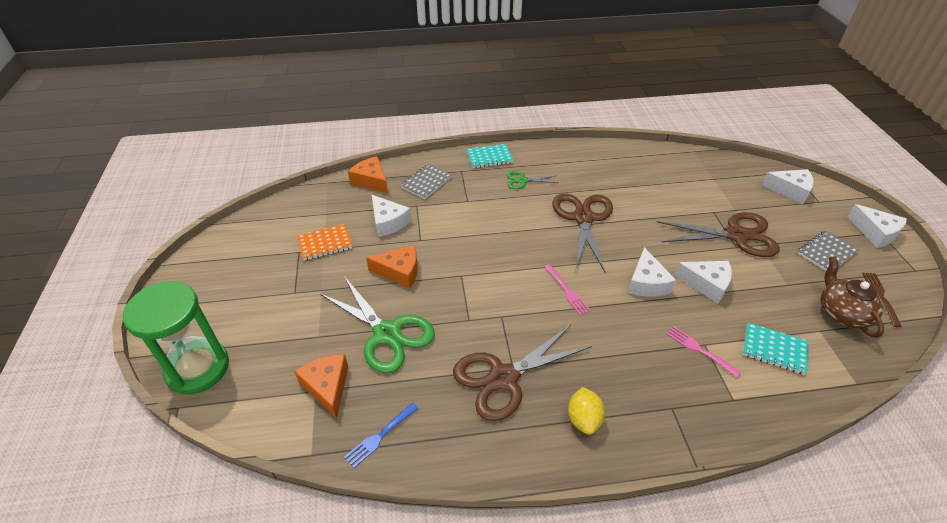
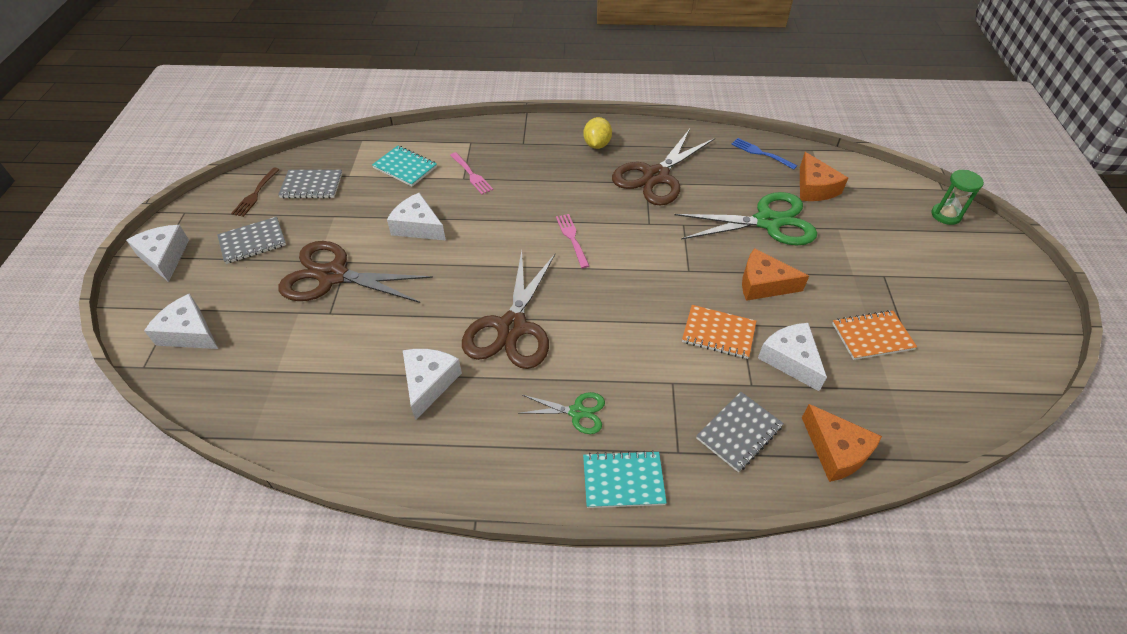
camera: 170 degrees left, 5 degrees up
green hourglass [123,281,229,394] -> green hourglass [931,170,984,225], size x0.49
green scissors [319,276,435,373] -> green scissors turned 120 degrees clockwise [674,192,817,245]
blue fork [344,403,418,468] -> blue fork turned 105 degrees counterclockwise [731,138,797,170]
brown scissors [453,325,592,421] -> brown scissors turned 150 degrees clockwise [612,129,715,206]
white cheese [628,247,676,297] -> white cheese moved to [403,349,462,420]
brown teapot [821,257,884,338] -> grey notebook [278,170,342,198]
none -> orange notebook [682,305,756,359]

